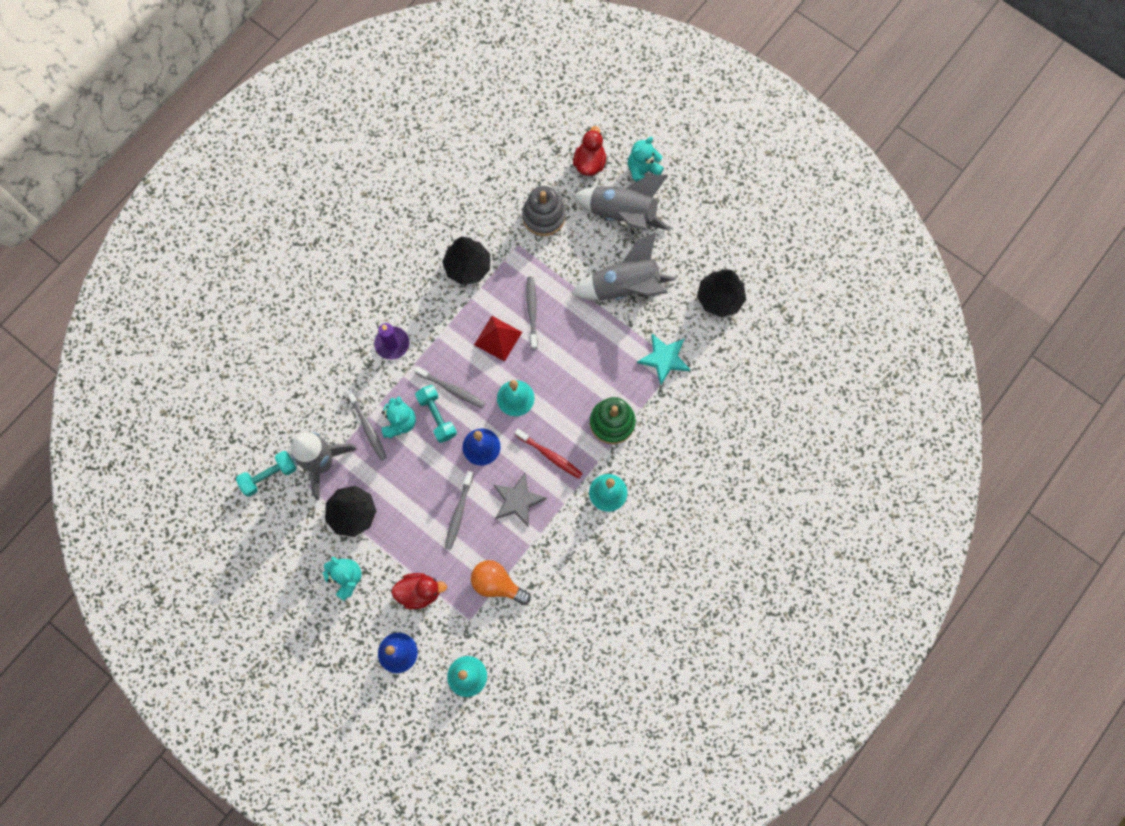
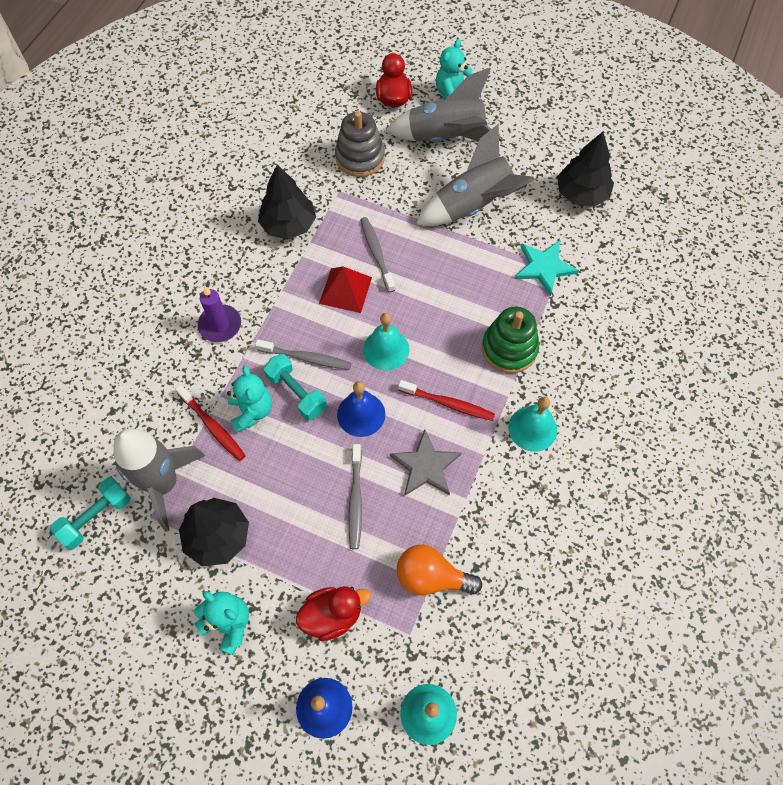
camera: 15 degrees left, 10 degrees down
grey toothbrush [346,389,387,460] -> red toothbrush [175,385,246,461]

